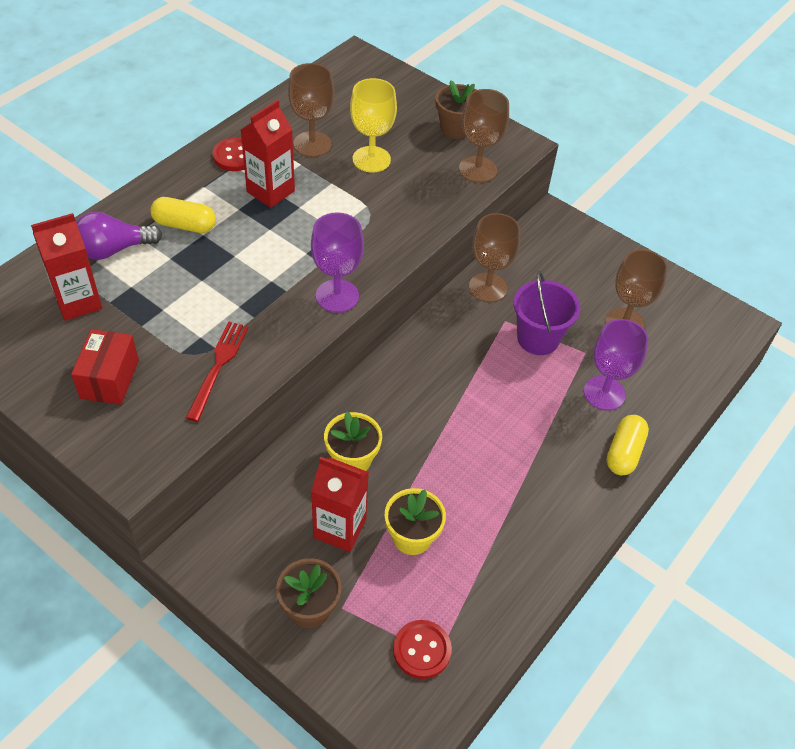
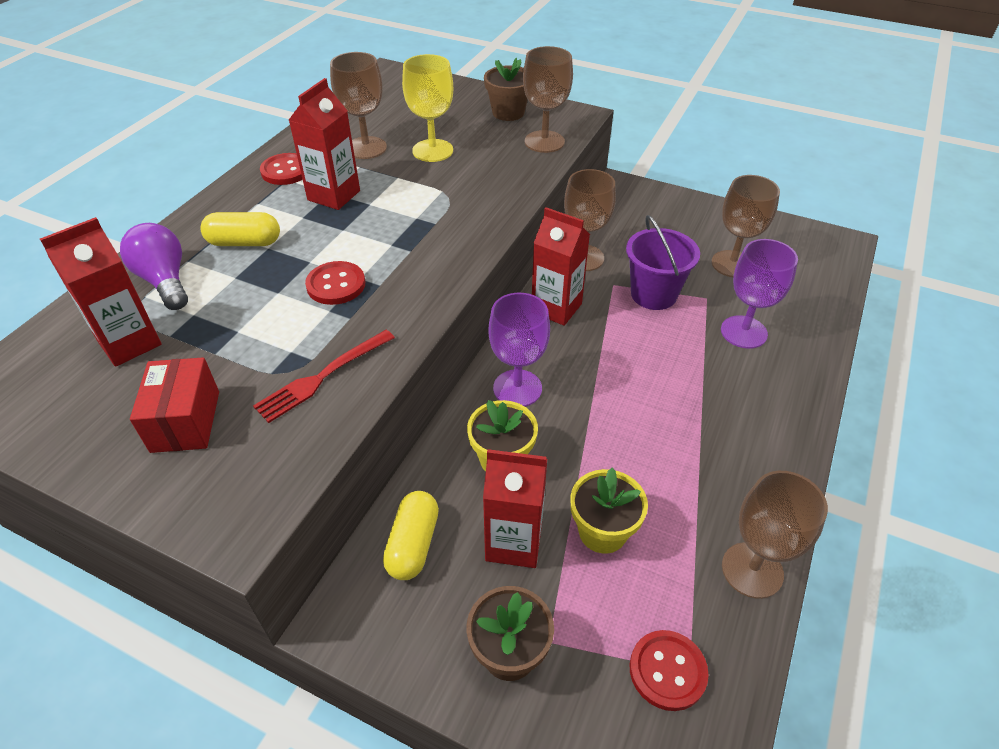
camera: 10 degrees left, 5 degrees down
purple light bulb [76,212,162,260] -> purple light bulb turned 90 degrees clockwise [120,223,188,310]
red fork [186,322,249,422] -> red fork turned 135 degrees counterclockwise [253,330,395,423]
purple goblet [311,212,364,313] -> purple goblet moved to [488,293,550,407]
yellow capsule [607,415,649,476] -> yellow capsule moved to [383,491,439,580]
none -> red button [305,261,365,305]
none -> red carton [532,207,590,326]
none -> brown goblet [722,471,828,599]

